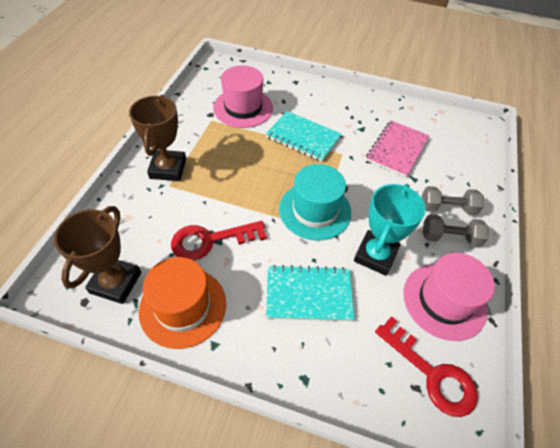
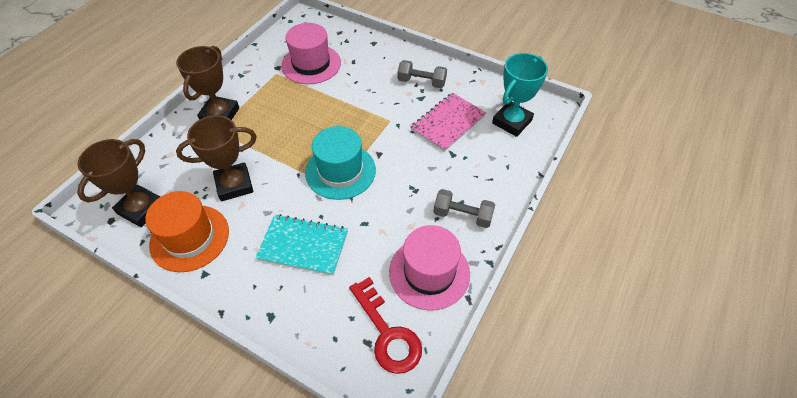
camera: 15 degrees right, 0 degrees up
red key [171,221,267,261] -> brown trophy [176,115,257,201]
turquoise notebook [266,111,342,162] -> none
turquoise trophy [354,184,426,276] -> turquoise trophy moved to [492,53,548,137]
grey dumbbell [422,186,484,215] -> grey dumbbell moved to [398,60,447,88]

